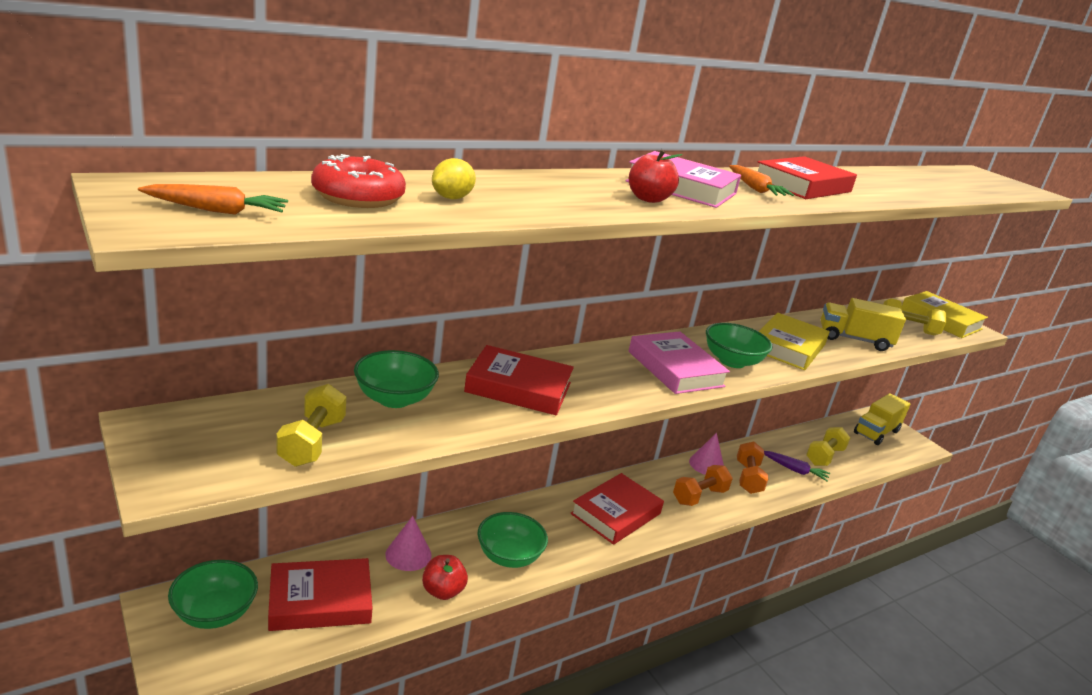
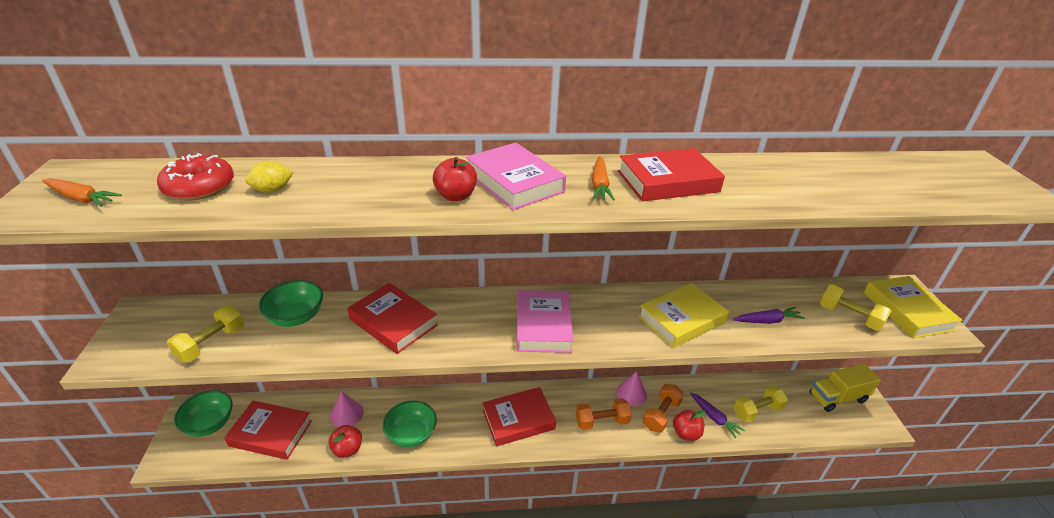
camera: 30 degrees right, 10 degrees up
green bowl [706,323,773,368] -> none
yellow truck [821,298,906,351] -> purple carrot [733,307,805,324]
none -> red apple [673,410,705,441]

